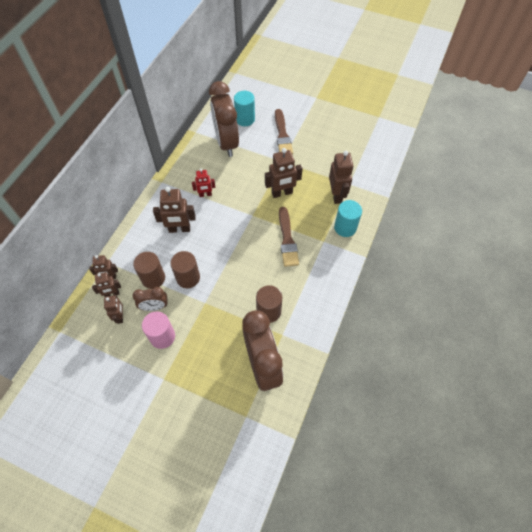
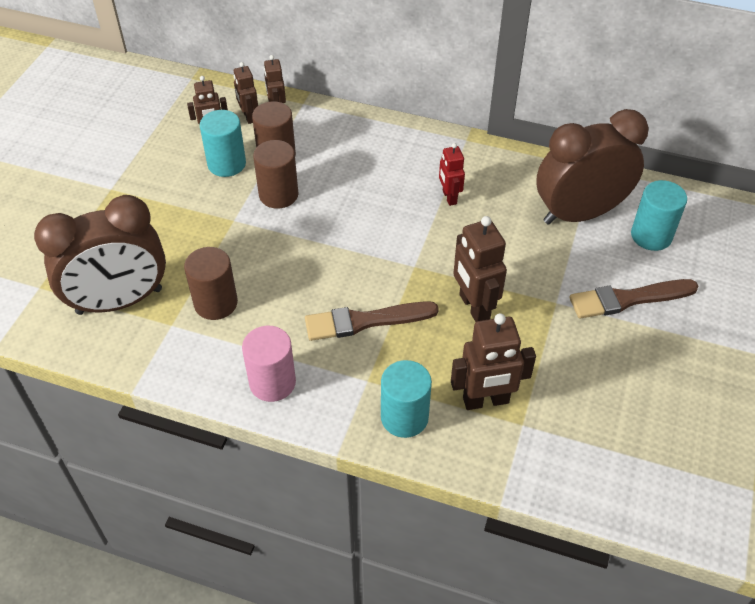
camera: 85 degrees right, 10 degrees down
brown clock [132,287,168,311] -> turquoise cylinder [200,110,246,177]
pink cylinder [142,312,175,349] -> pink cylinder moved to [242,326,296,402]
brown robot [153,187,196,233] -> none

